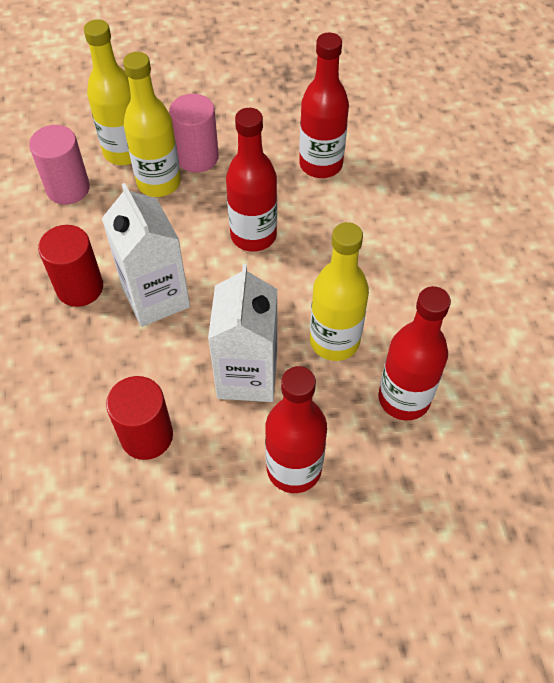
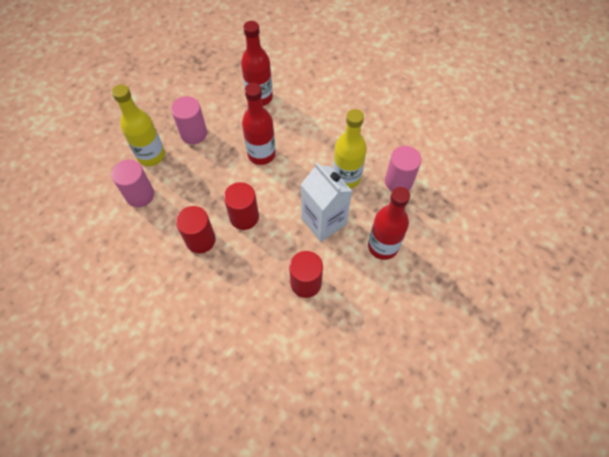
camera: 40 degrees left, 5 degrees up
white carton [102,183,190,327] -> red cylinder [224,182,259,230]
yellow bottle [123,52,181,197] -> none
red bottle [378,286,451,421] -> pink cylinder [385,146,422,191]

